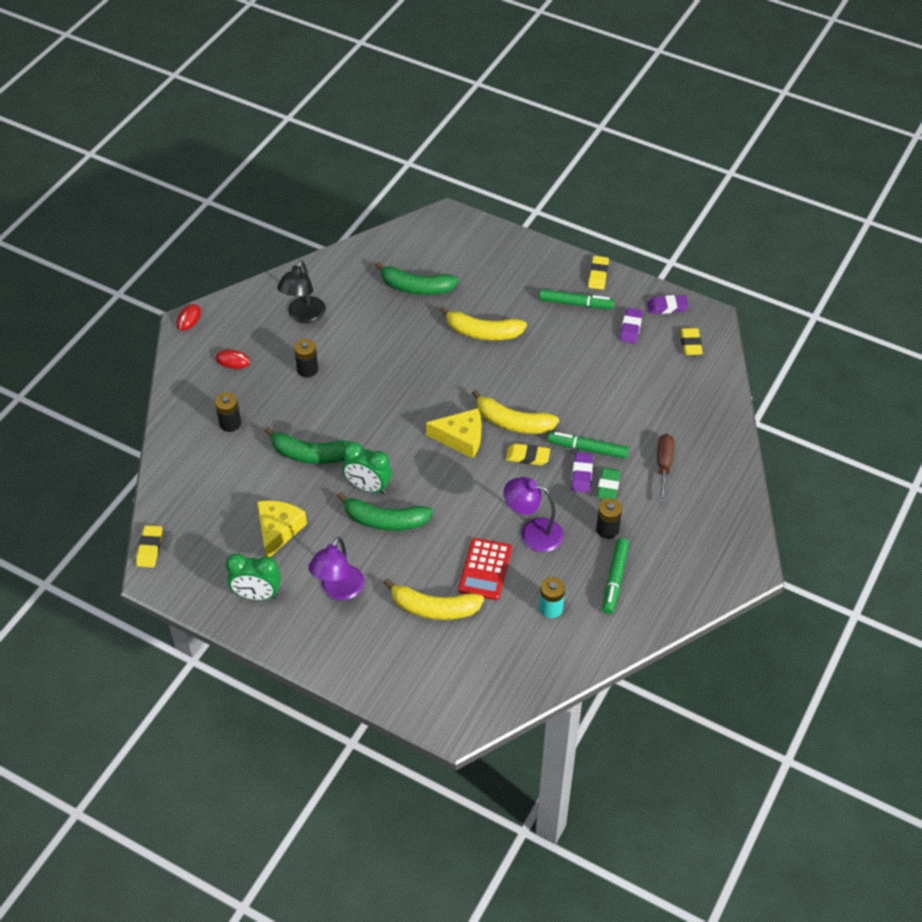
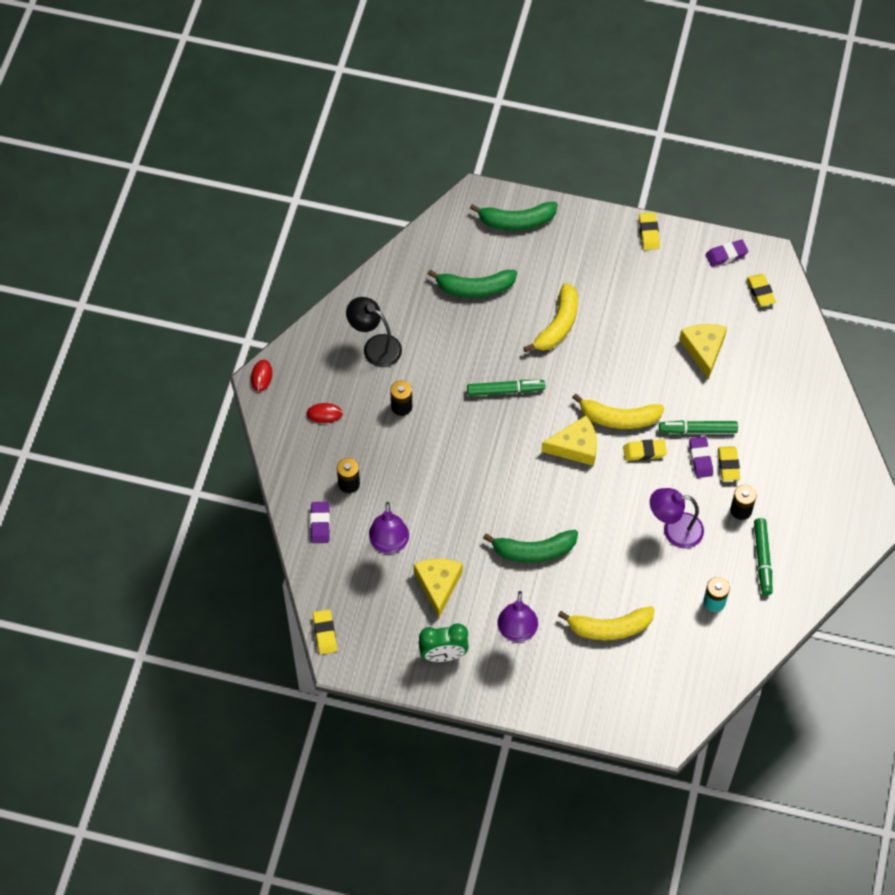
camera: 15 degrees left, 10 degrees up
green banana [264,427,350,464] -> green banana moved to [470,202,558,230]
black lamp [277,260,326,323] -> black lamp turned 120 degrees clockwise [346,297,402,367]
green clock [342,442,392,494] -> none
yellow banana [440,306,527,340] -> yellow banana turned 60 degrees counterclockwise [523,283,578,352]
red calculator [458,538,512,600] -> none
green marker [539,289,614,309] -> green marker moved to [467,380,545,396]
green eraser [597,468,621,499] -> yellow eraser [718,446,740,481]
purple eraser [620,308,643,343] -> purple eraser moved to [310,502,330,543]
brown screwdriver [657,434,674,503] -> none
none -> purple lamp [369,502,409,554]
none -> yellow cheese [679,324,727,380]

